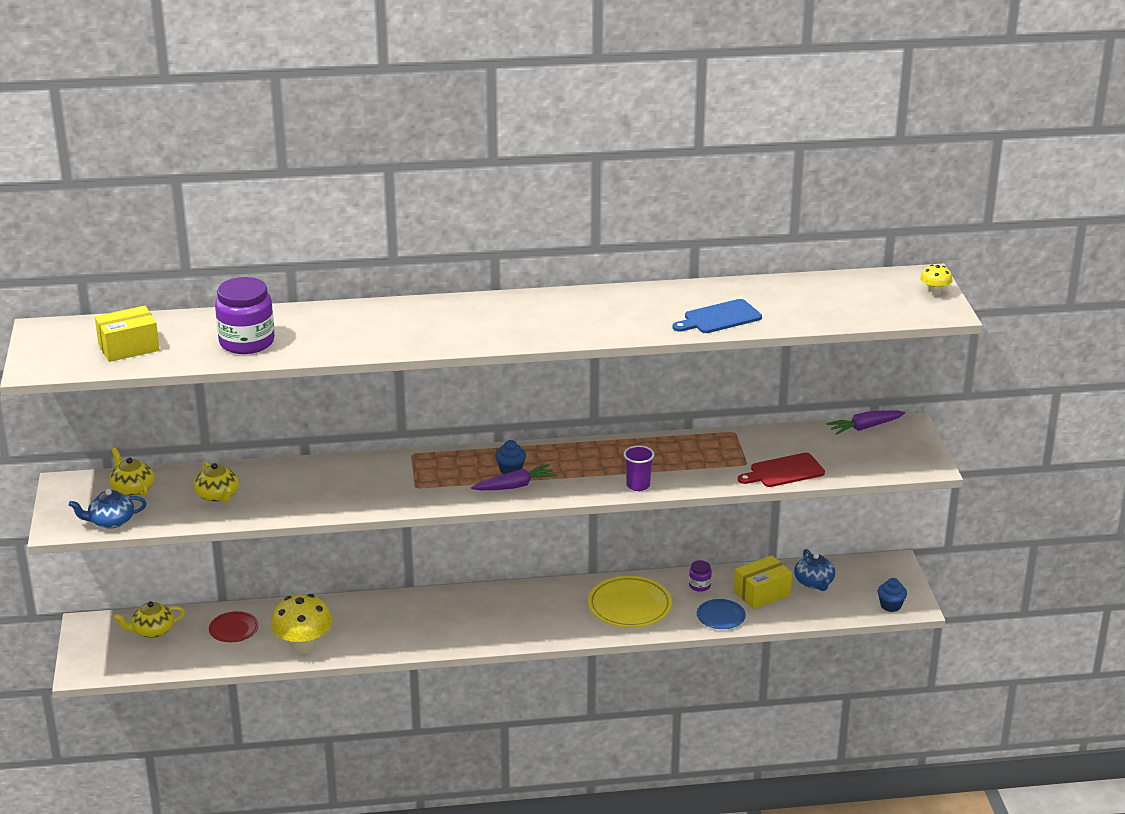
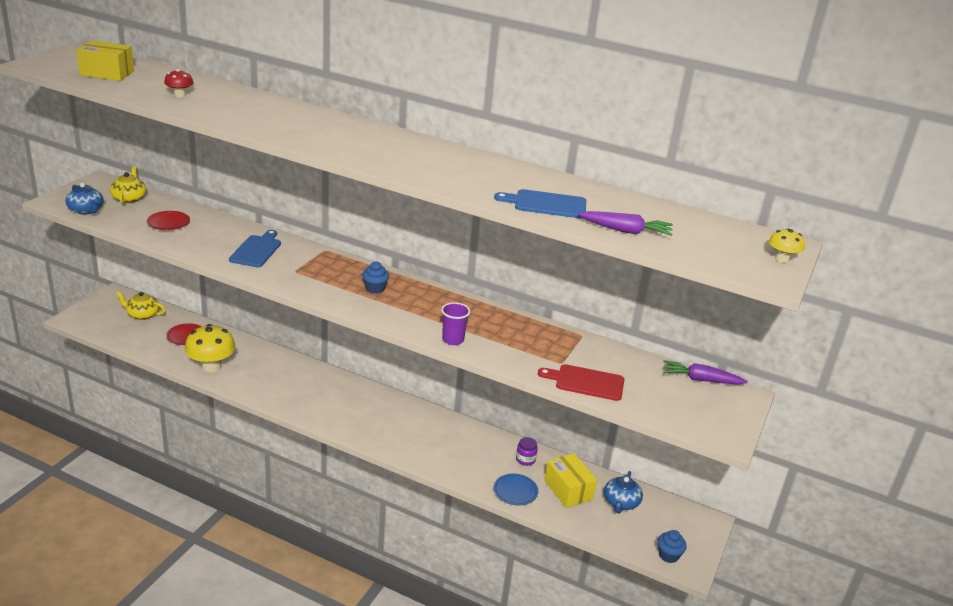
camera: 30 degrees right, 0 degrees up
blue teapot [69,489,147,529] -> blue teapot turned 150 degrees counterclockwise [65,183,104,215]
yellow teapot [194,461,239,502] -> red plate [147,211,190,230]
purple jar [215,277,275,354] -> red mushroom [164,69,194,98]
purple carrot [471,464,557,490] -> purple carrot moved to [578,211,673,236]
yellow plate [588,576,672,628] -> none
yellow box [734,555,792,609] -> yellow box turned 60 degrees clockwise [544,453,597,508]
none -> blue cutting board [229,230,281,267]

